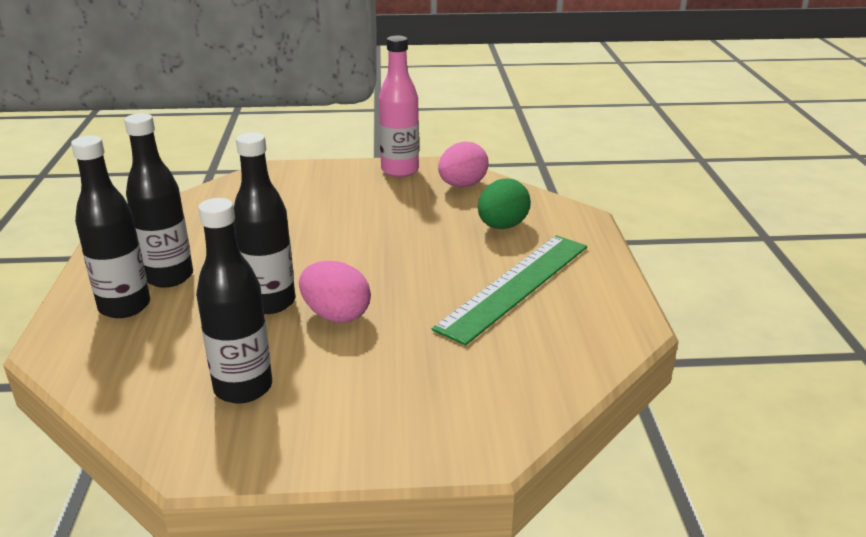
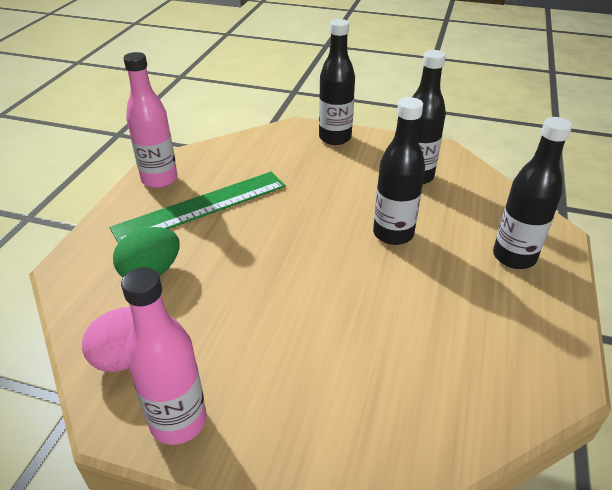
camera: 160 degrees left, 10 degrees up
black bottle [124,113,193,288] -> black bottle moved to [319,19,355,145]
pink egg [299,261,371,323] -> none
none -> pink bottle [123,52,178,188]

